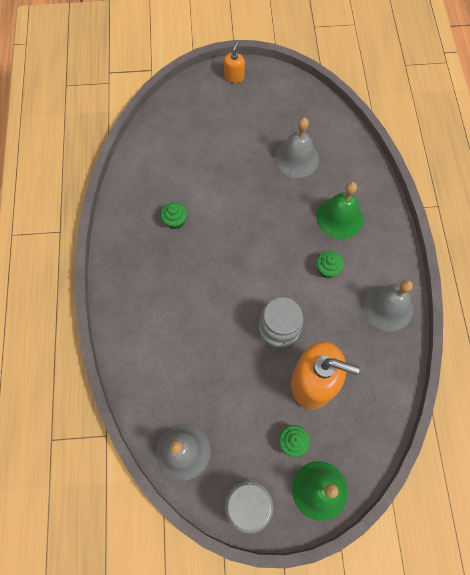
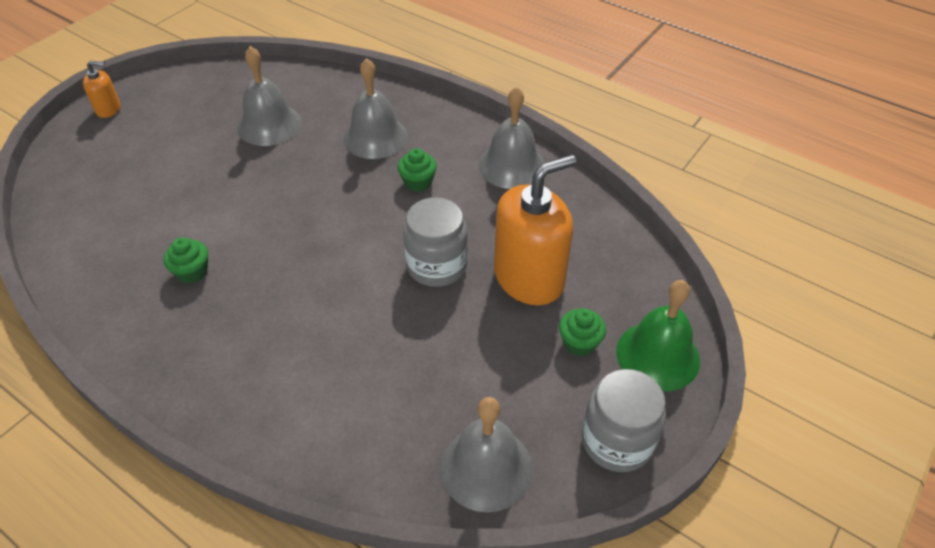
camera: 50 degrees left, 20 degrees down
orange soap dispenser [224,41,245,83] -> orange soap dispenser turned 120 degrees clockwise [83,61,121,118]
green bell [316,182,363,239] -> grey bell [343,58,408,159]

